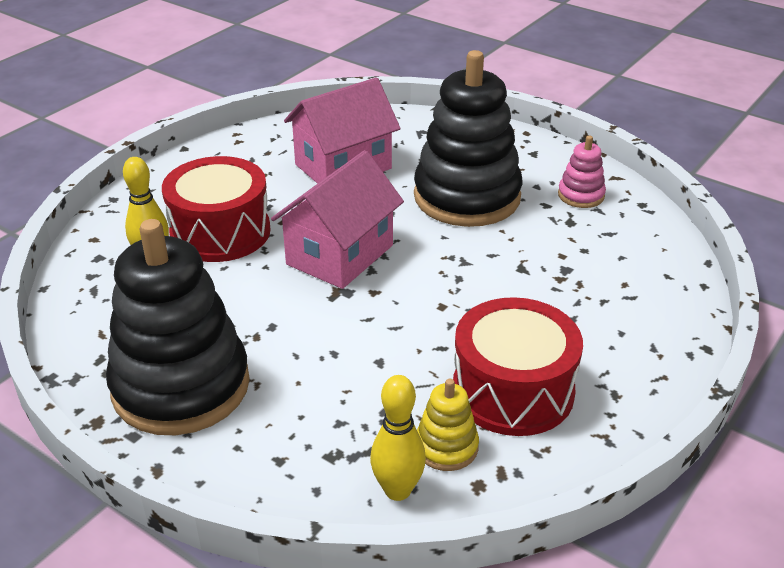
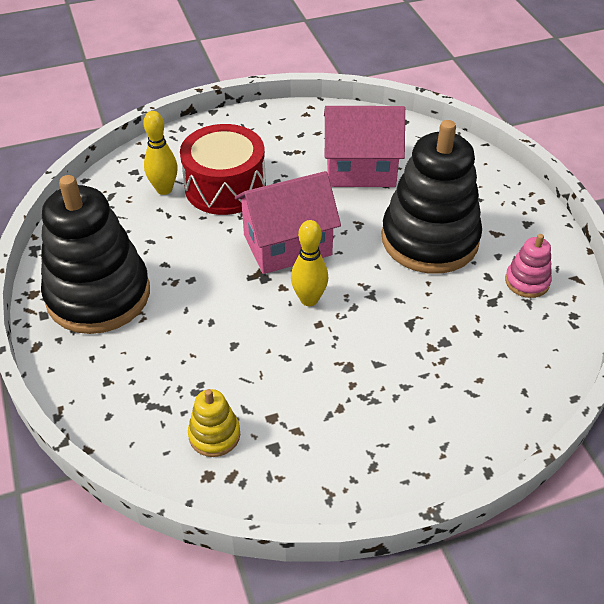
camera: 35 degrees right, 10 degrees up
yellow bowling pin [370,375,426,501] -> yellow bowling pin moved to [291,220,328,306]
red drum [453,297,583,436] -> none

